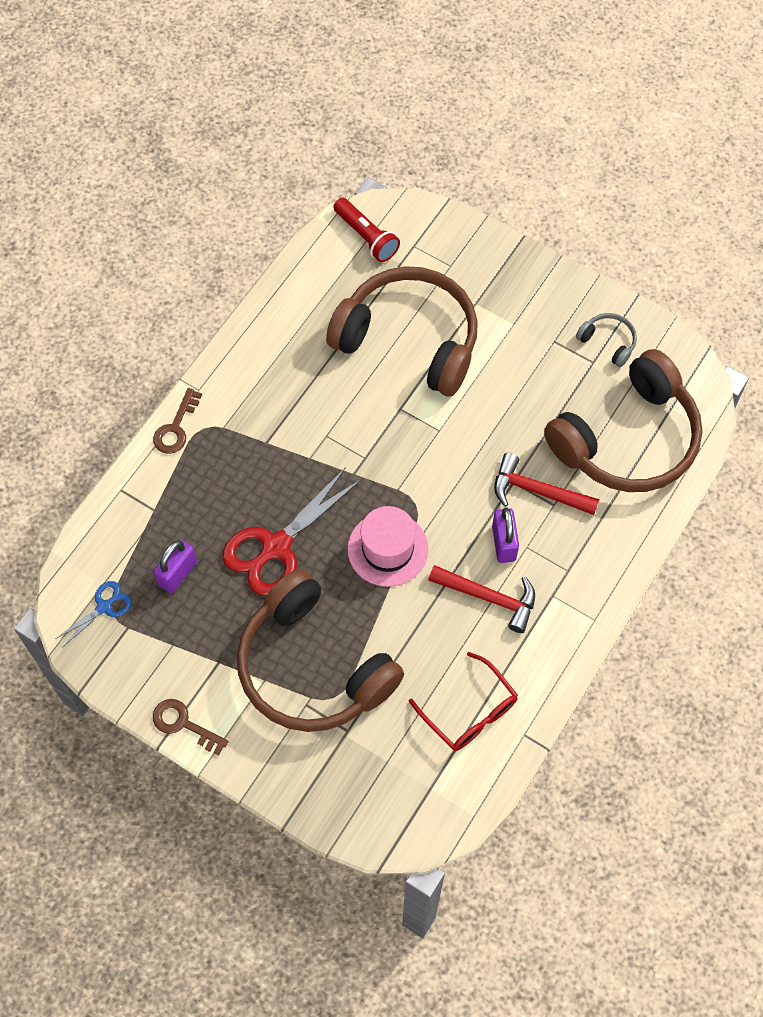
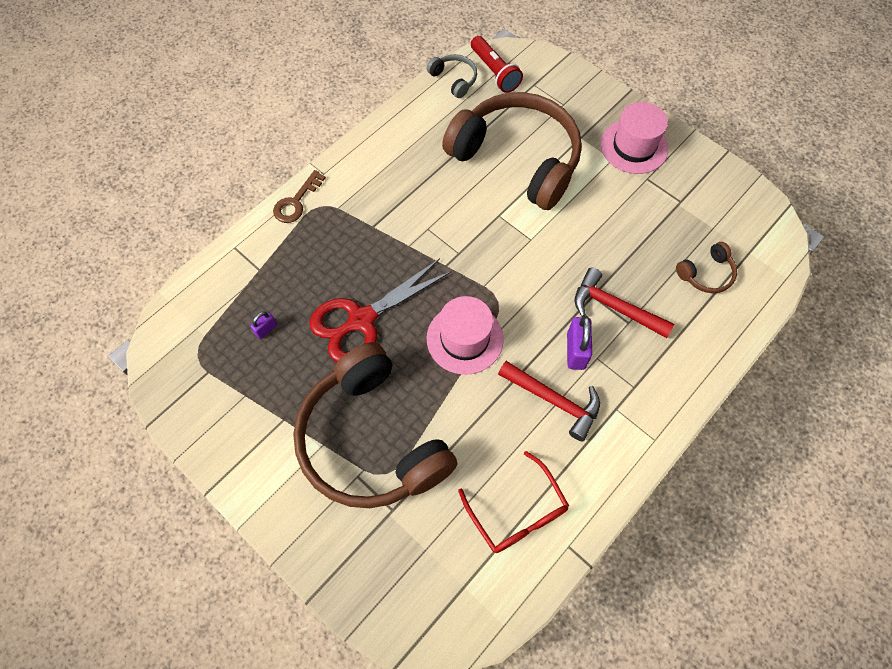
camera: 10 degrees right, 0 degrees up
blue scissors [55,581,132,647] -> none
brown key [153,699,229,756] -> none
purple padlock [154,539,197,593] -> purple padlock [250,312,277,339], size x0.56
brown headphones [544,349,702,492] -> brown headphones [676,242,737,293], size x0.40
grey headphones [576,313,637,367] -> grey headphones moved to [427,54,477,98]
none -> pink hat [601,102,668,174]

